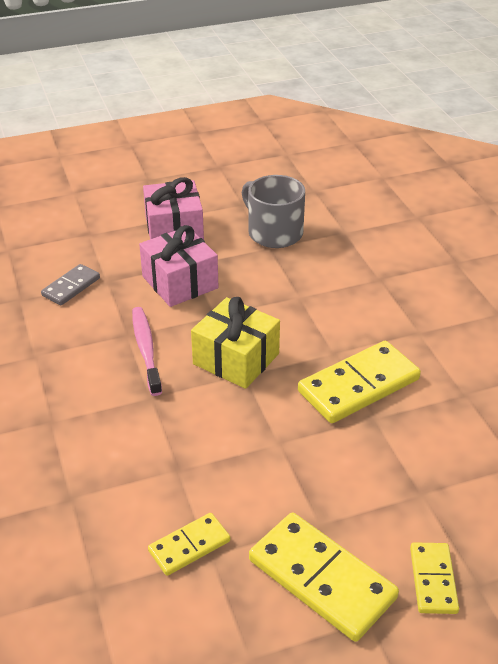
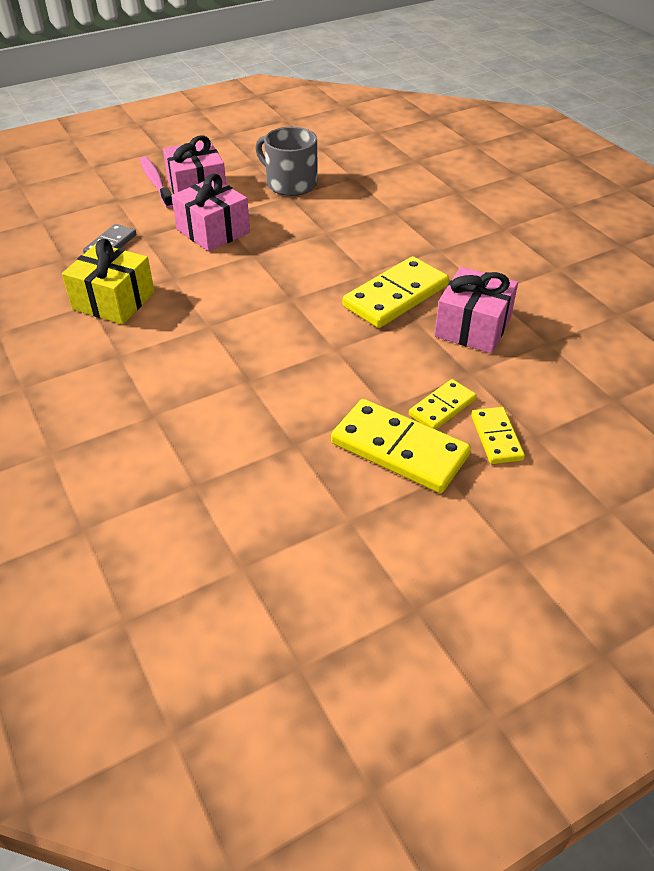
camera: 10 degrees left, 5 degrees up
pink toothbrush [132,307,162,396] -> pink toothbrush moved to [140,156,173,208]
yellow domino [148,513,230,576] -> yellow domino moved to [409,379,476,429]
yellow gift [191,297,280,389] -> yellow gift moved to [62,239,155,324]
none -> pink gift [434,267,518,353]

